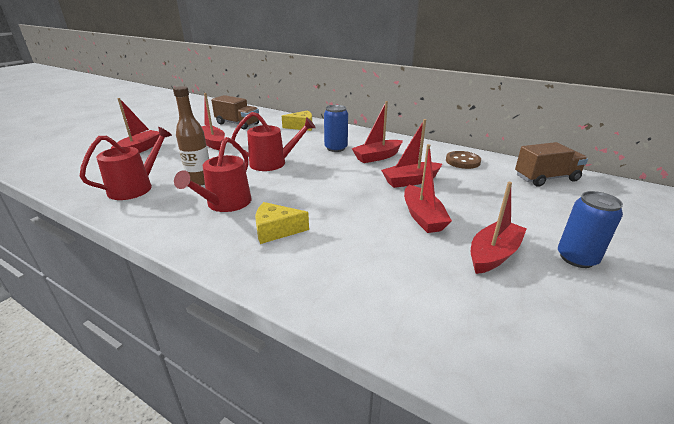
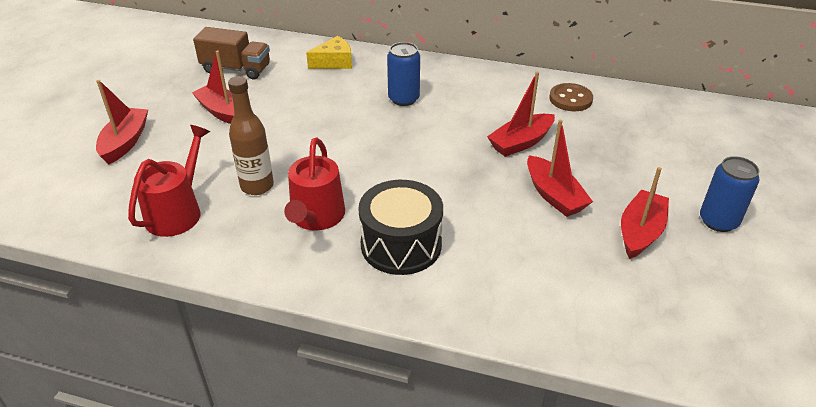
camera: 15 degrees left, 10 degrees up
red watering can [231,112,316,171] -> none
yellow cheese [255,202,309,244] -> black drum [358,180,443,275]
red boat [351,101,403,163] -> none
brown truck [515,142,588,187] -> none

